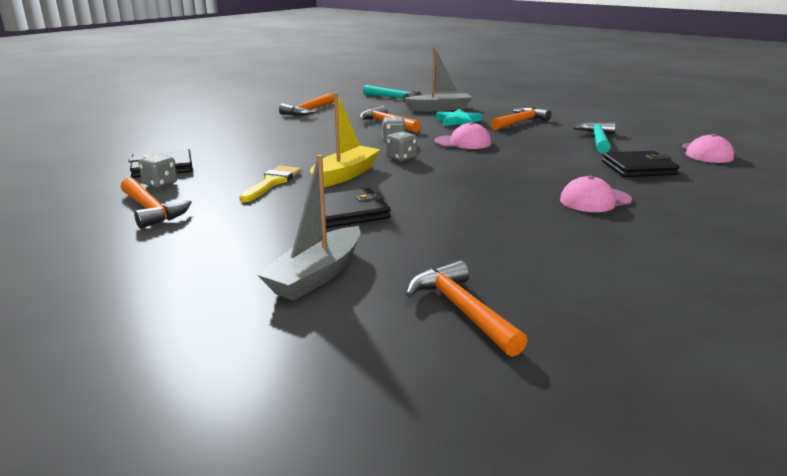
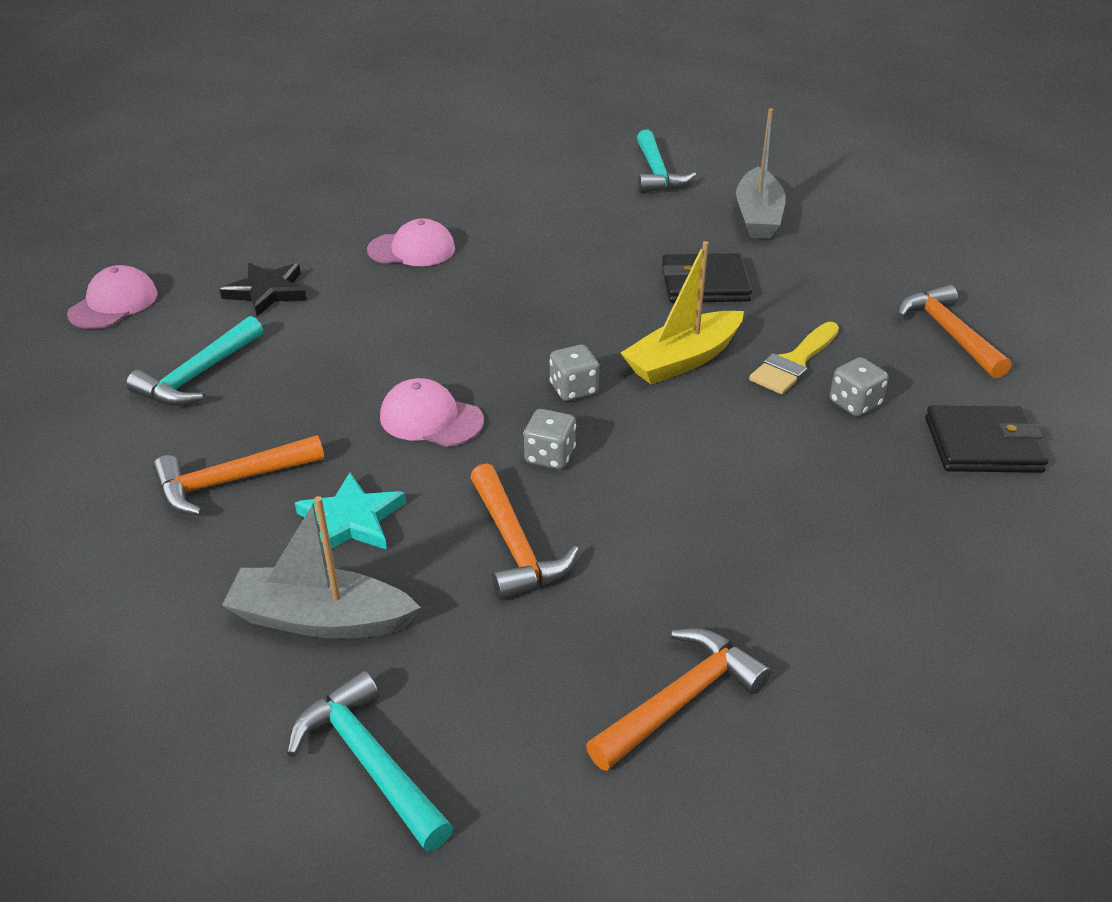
camera: 160 degrees left, 15 degrees up
grey dice [138,154,177,188] -> grey dice moved to [830,357,889,416]
grey boat [258,155,360,300] -> grey boat turned 135 degrees clockwise [736,108,786,239]
orange hammer [406,261,528,357] -> turquoise hammer [637,130,696,193]
black wallet [602,151,679,177] -> black star [220,263,307,316]

